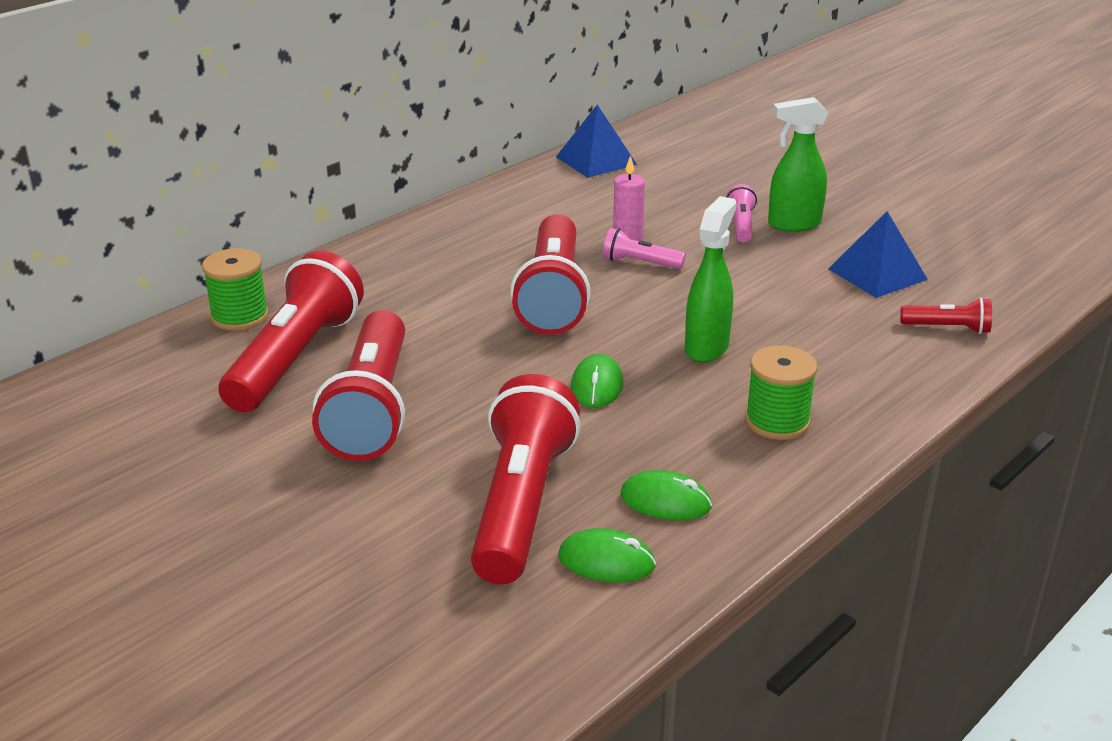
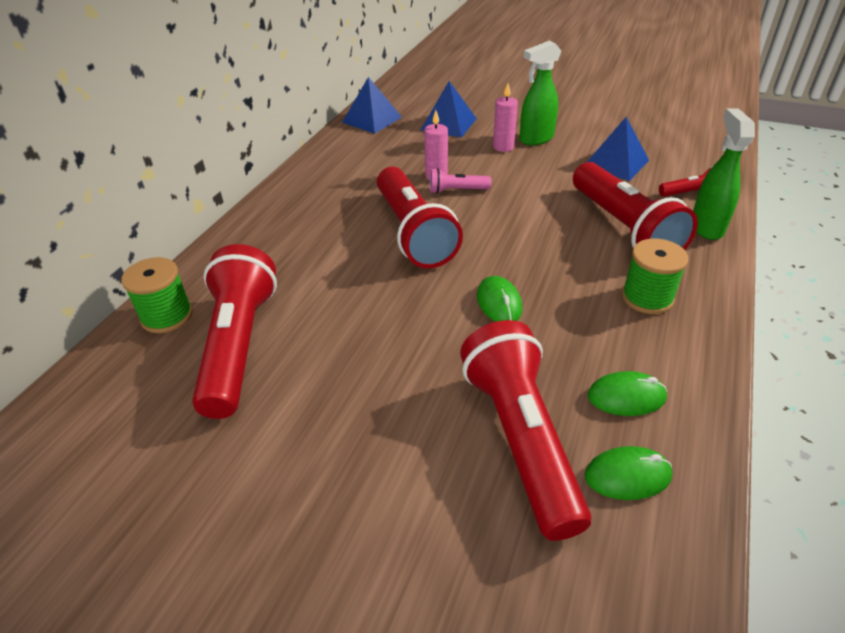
camera: 20 degrees left, 10 degrees up
red flashlight [312,310,405,461] -> red flashlight moved to [573,162,698,250]
green spray bottle [685,196,737,363] -> green spray bottle moved to [693,109,755,240]
pink flashlight [727,184,757,243] -> pink candle [493,83,518,152]
none -> blue pyramid [421,81,477,138]

